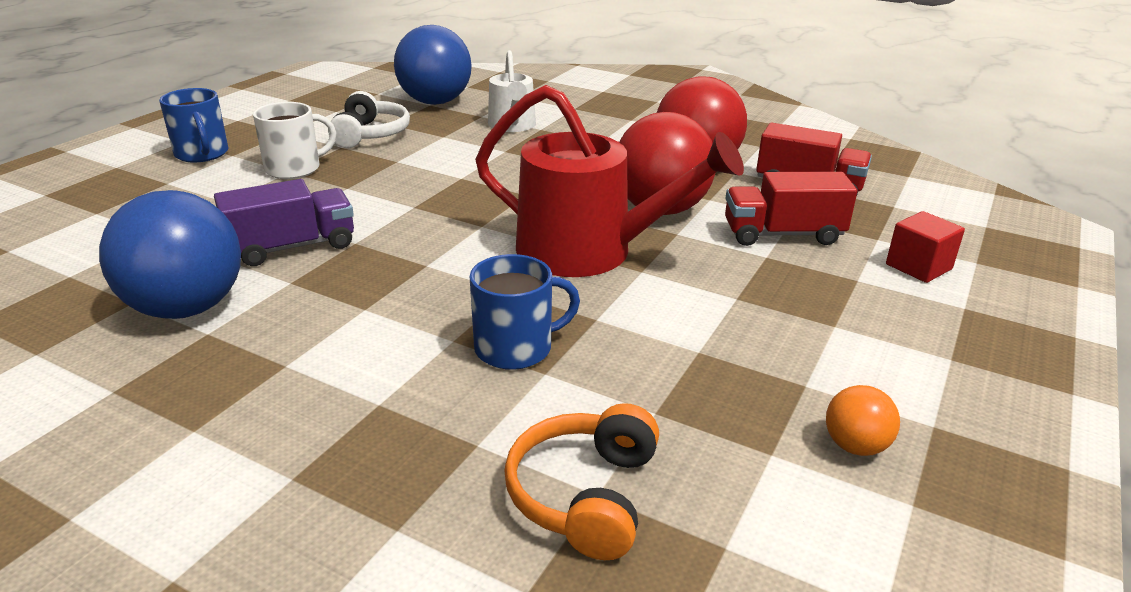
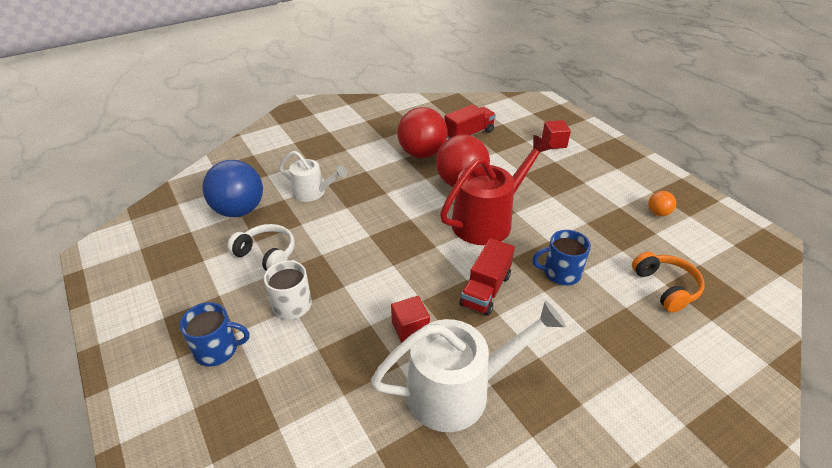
camera: 60 degrees left, 10 degrees up
blue ball [99,190,241,319] -> white watering can [371,300,566,432]
purple truck [214,179,354,266] -> red cube [391,296,430,343]
blue mug [470,254,580,370] -> blue mug turned 105 degrees counterclockwise [533,230,591,285]
orange headphones [504,403,659,560] -> orange headphones turned 150 degrees counterclockwise [632,252,705,313]
red truck [725,172,858,246] -> red truck moved to [459,238,515,316]

